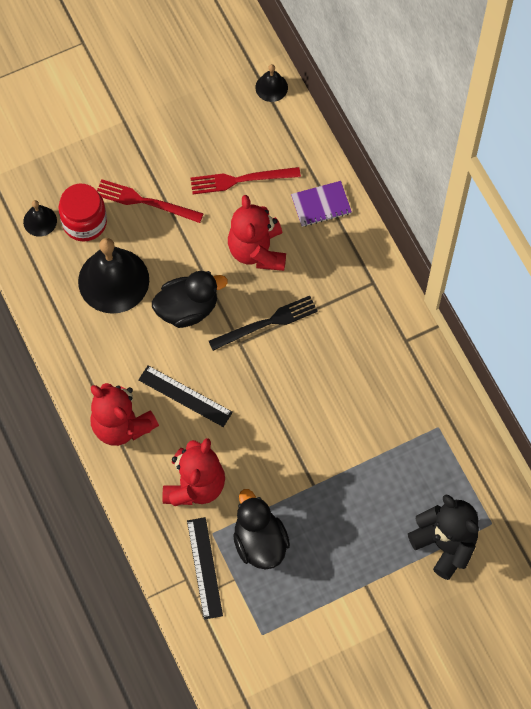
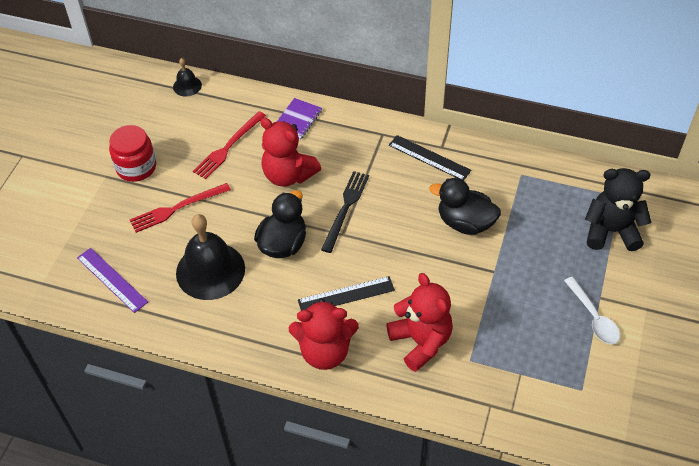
camera: 45 degrees left, 15 degrees down
black bell [23,200,57,237] -> purple ruler [77,248,148,313]
red jar [58,184,107,242] -> red jar moved to [109,125,156,182]
black ruler [187,517,223,620] -> black ruler moved to [389,135,471,181]
black duck [233,489,290,569] -> black duck moved to [429,178,501,235]
none -> white spoon [564,277,620,345]

